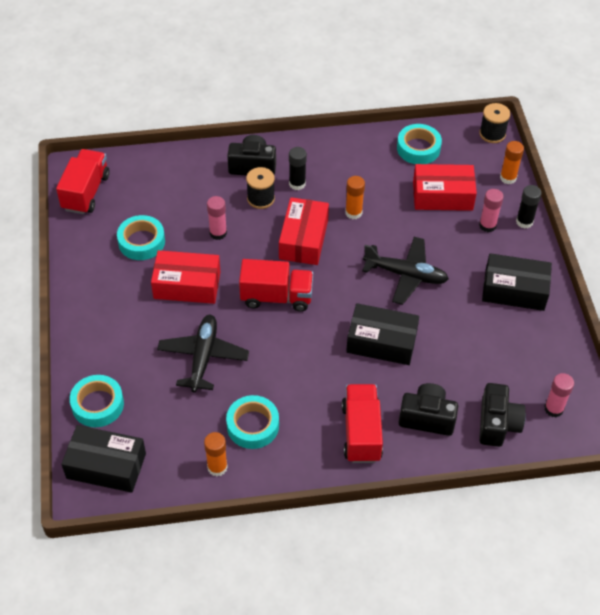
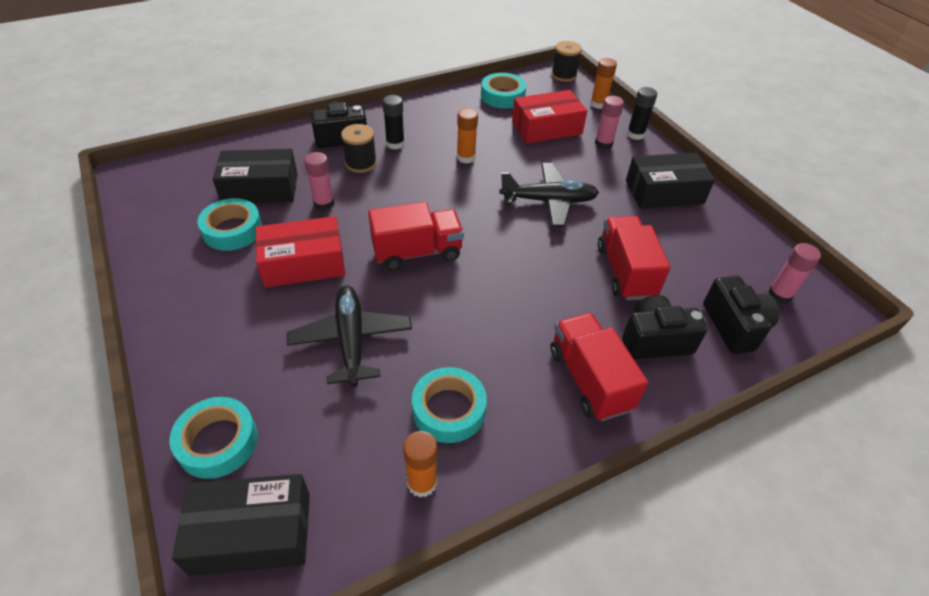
camera: 20 degrees left, 5 degrees down
red truck [56,149,110,214] -> red truck moved to [598,216,670,300]
red box [279,197,329,265] -> none
black box [346,303,419,365] -> black box moved to [213,149,298,203]

